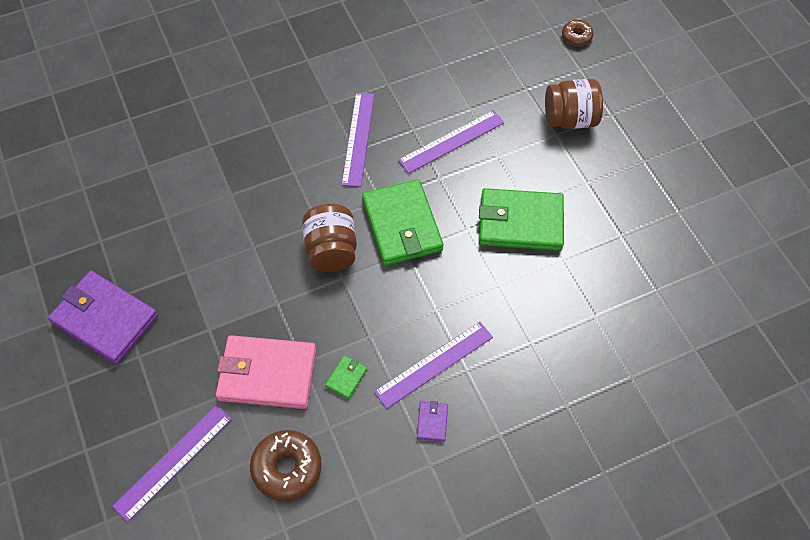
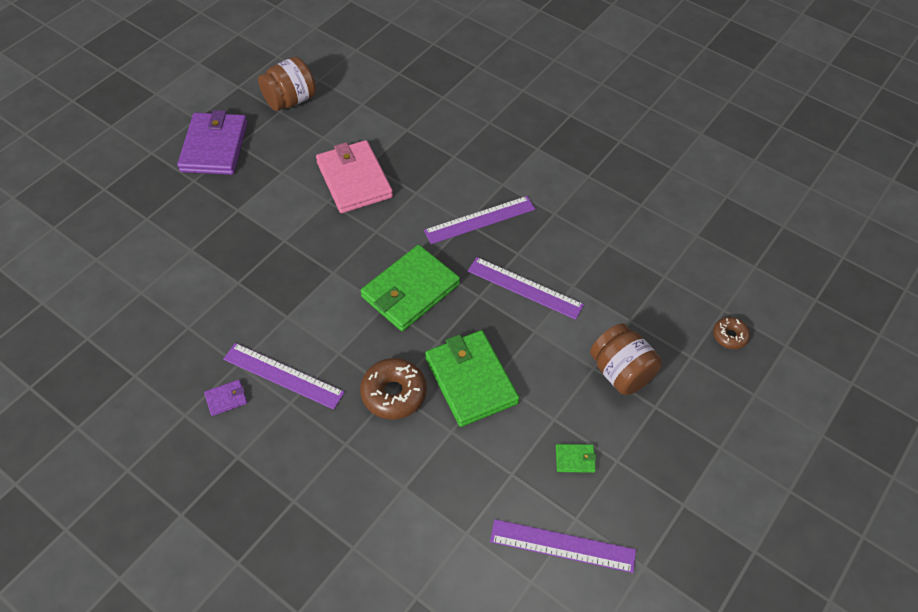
camera: 60 degrees right, 5 degrees down
purple ruler [112,405,232,522] -> purple ruler moved to [490,519,636,573]
pink wallet [216,335,316,409] -> pink wallet moved to [316,140,393,213]
brown donut [250,430,322,501] -> brown donut moved to [360,358,427,420]
brown jar [302,203,357,272] -> brown jar moved to [258,57,316,111]
green wallet [325,355,367,399] -> green wallet moved to [556,444,596,473]

